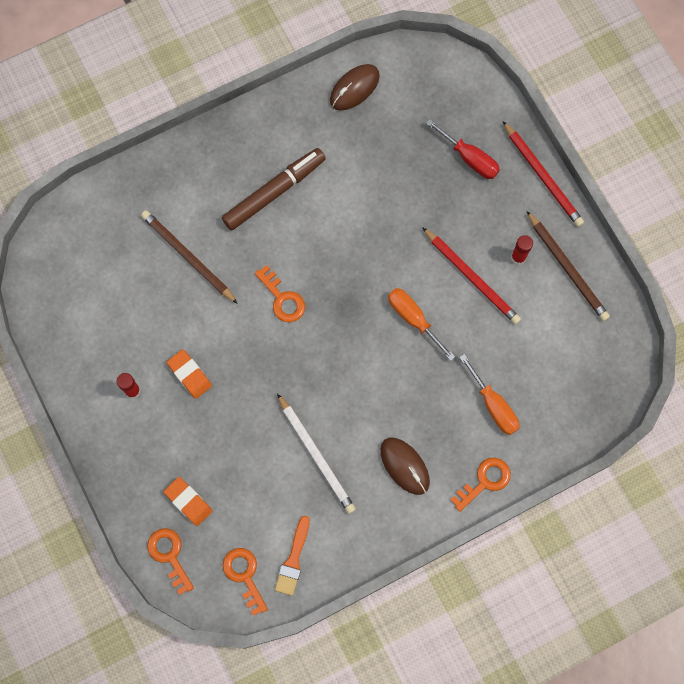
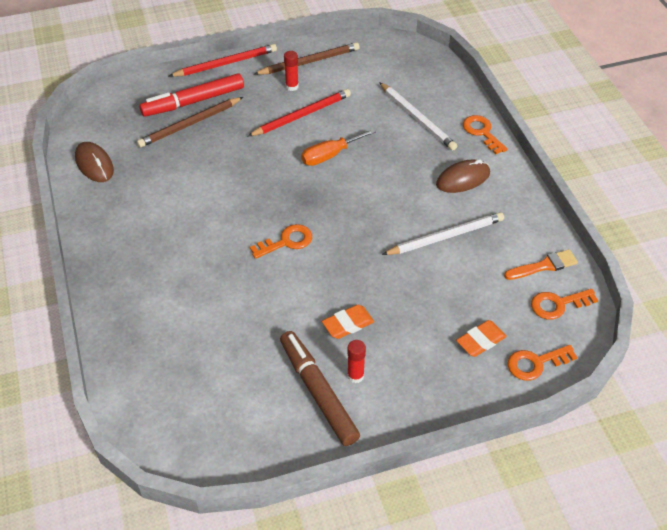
camera: 80 degrees left, 25 degrees down
brown pencil [141,210,238,304] -> brown pencil moved to [137,97,243,148]
brown marker [222,148,326,230] -> brown marker moved to [280,331,360,446]
orange brush [275,516,310,596] -> orange brush turned 45 degrees counterclockwise [504,249,578,280]
red screwdriver [426,119,500,179] -> red marker [139,73,244,117]
orange screwdriver [459,354,519,435] -> white pencil [379,82,457,151]

